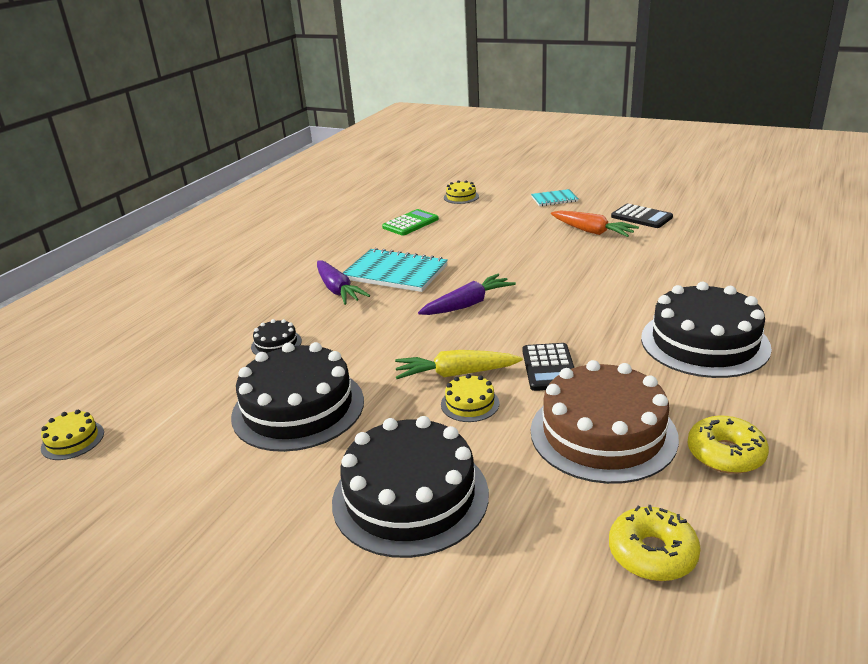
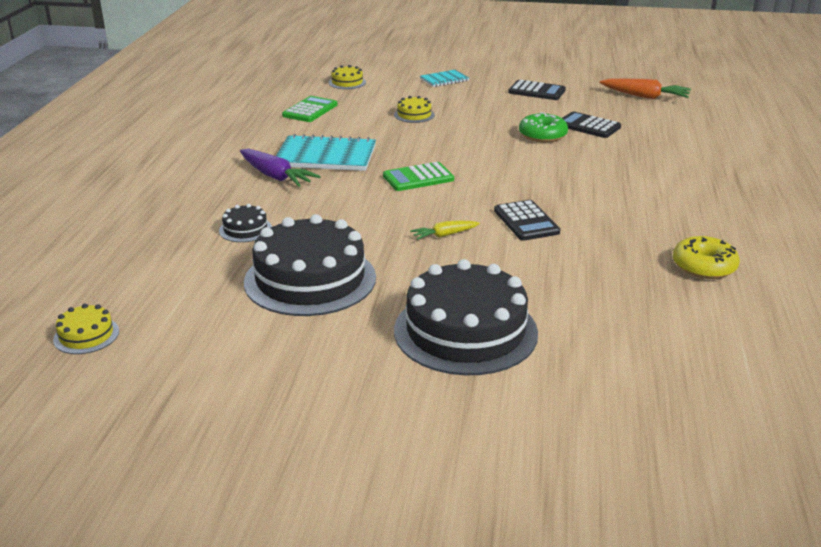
camera: 20 degrees left, 0 degrees up
yellow carrot [395,350,523,379] -> yellow carrot [410,221,480,240], size x0.59
purple carrot [418,274,516,315] -> green calculator [383,162,454,191]
yellow cake [441,374,499,422] -> yellow cake moved to [394,96,435,123]
brown cake [531,360,679,484] -> none
orange carrot [551,210,639,237] -> orange carrot moved to [600,78,691,99]
yellow donut [609,505,701,581] -> none
black cake [641,282,772,378] -> none
none -> green donut [519,112,568,142]
none -> black calculator [562,111,621,138]

